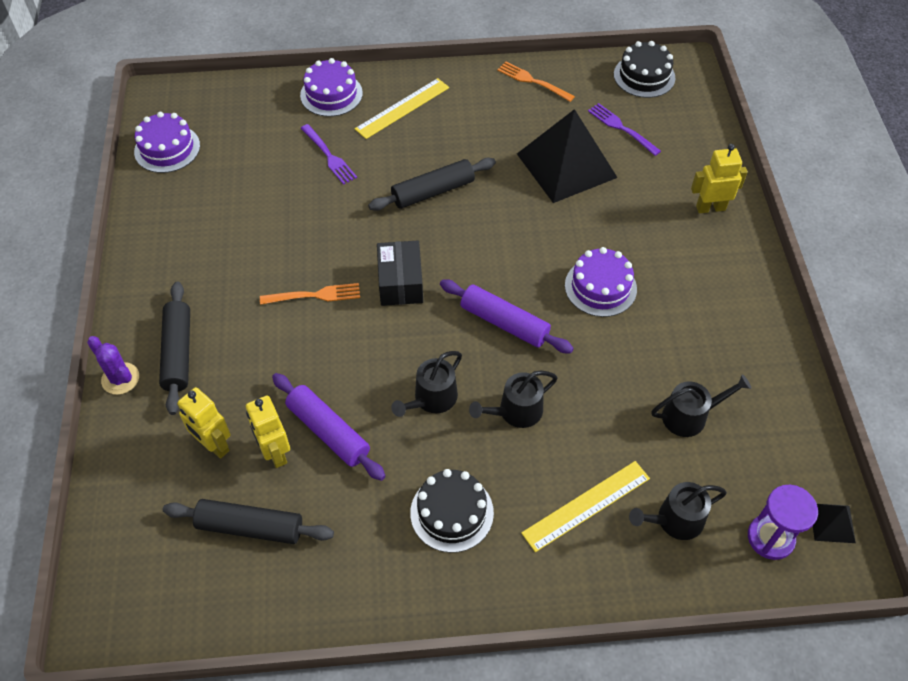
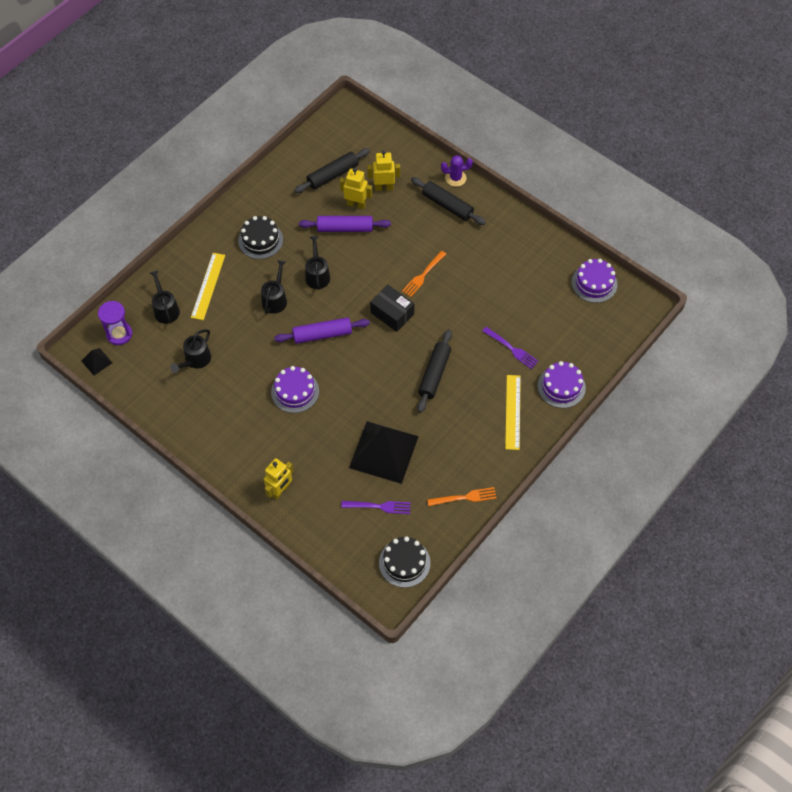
camera: 135 degrees right, 5 degrees up
purple fork [301,124,357,185] -> purple fork turned 150 degrees counterclockwise [482,327,539,369]
black watering can [629,482,727,540] -> black watering can turned 45 degrees counterclockwise [150,270,180,324]

